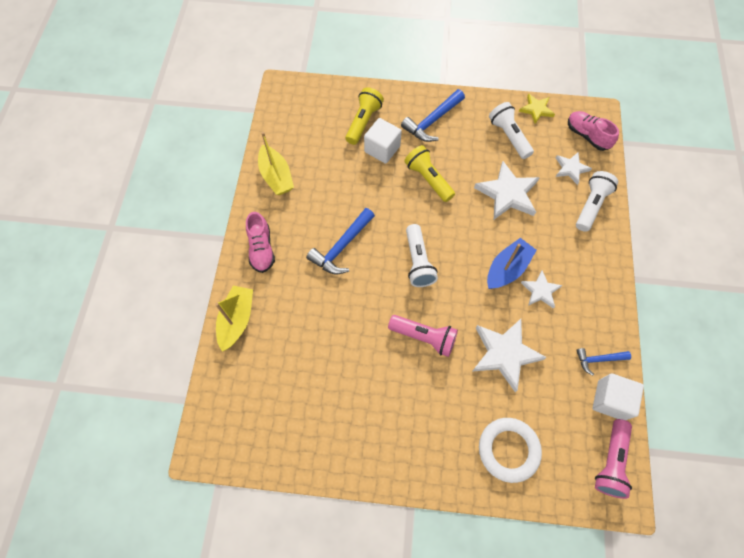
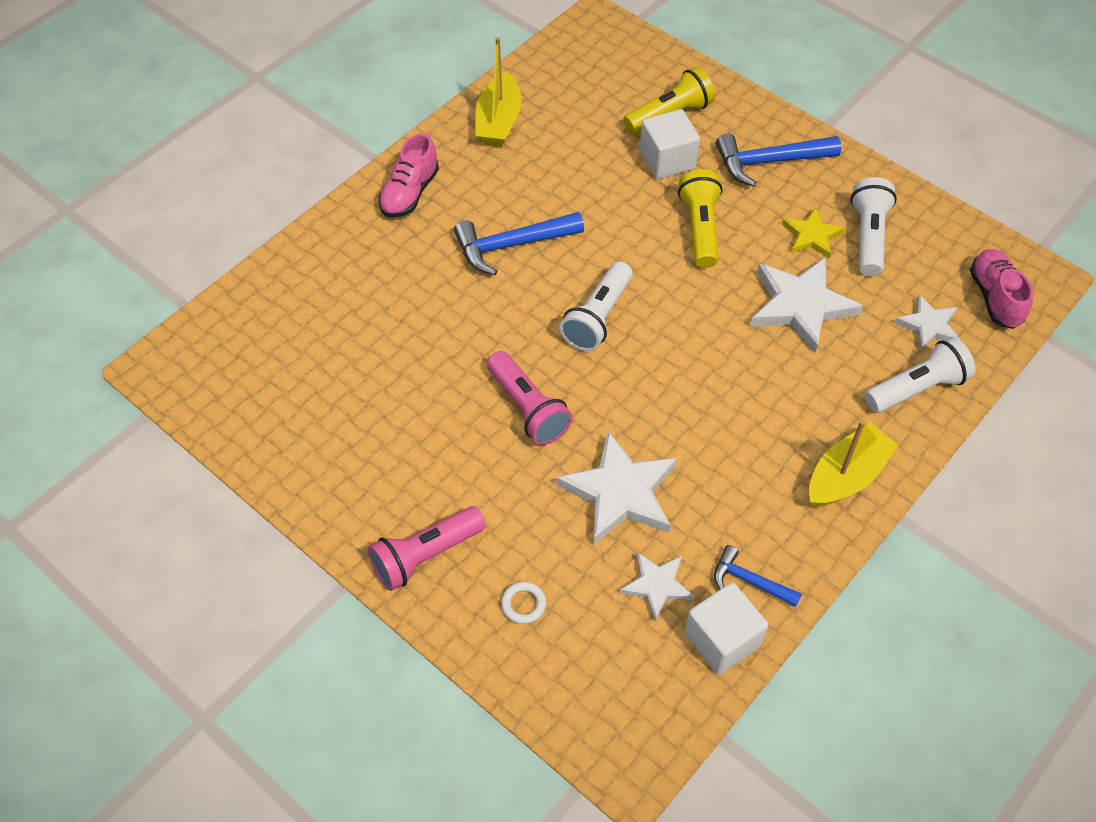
camera: 35 degrees right, 10 degrees down
yellow boat [215,286,253,352] -> yellow boat moved to [809,420,899,507]
white ring [479,418,542,483] -> white ring [501,582,546,624], size x0.44
blue boat [487,238,537,289] -> none
yellow star [519,94,555,124] -> yellow star moved to [782,207,845,259]
white star [521,270,562,308] -> white star moved to [620,552,694,621]
pink flashlight [595,419,632,499] -> pink flashlight moved to [368,506,486,591]

